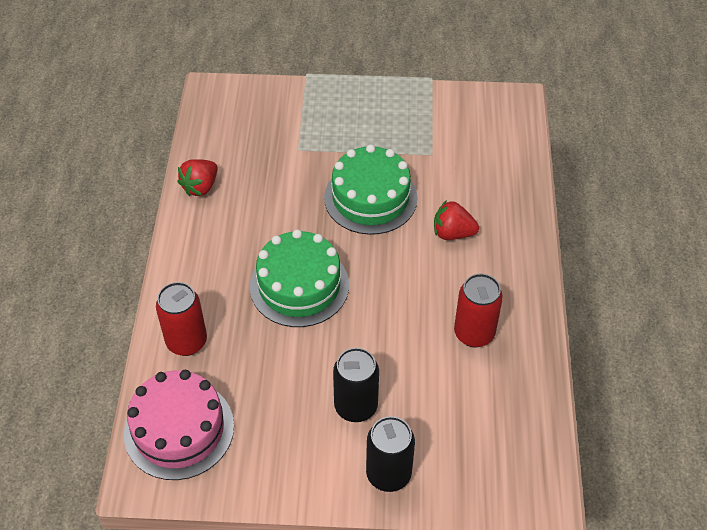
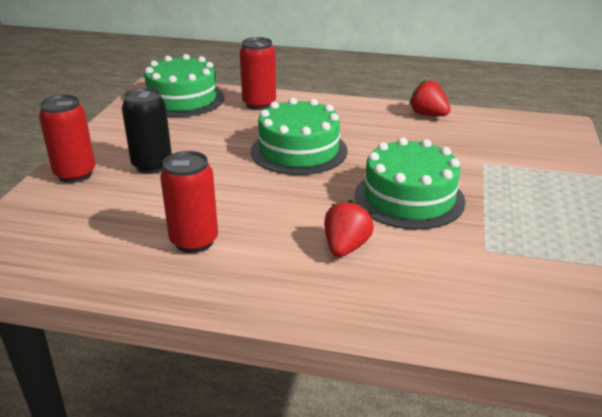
camera: 100 degrees right, 20 degrees down
pink cake [124,370,234,480] -> green cake [144,54,225,117]
black can [366,416,415,492] -> red can [39,95,96,183]

